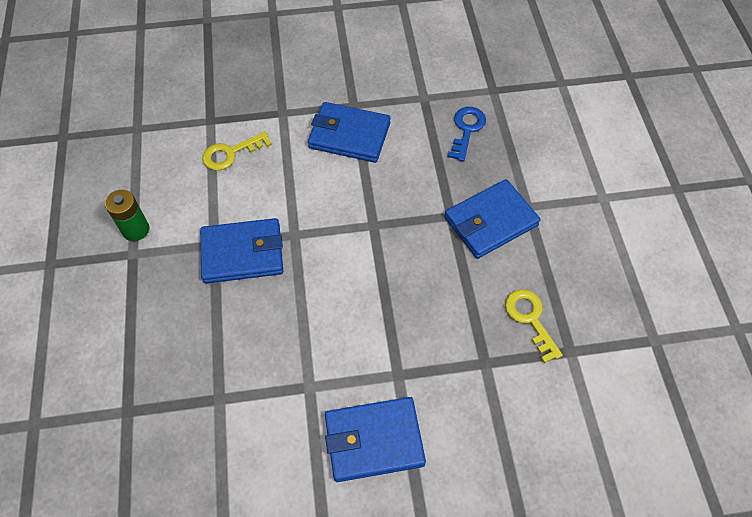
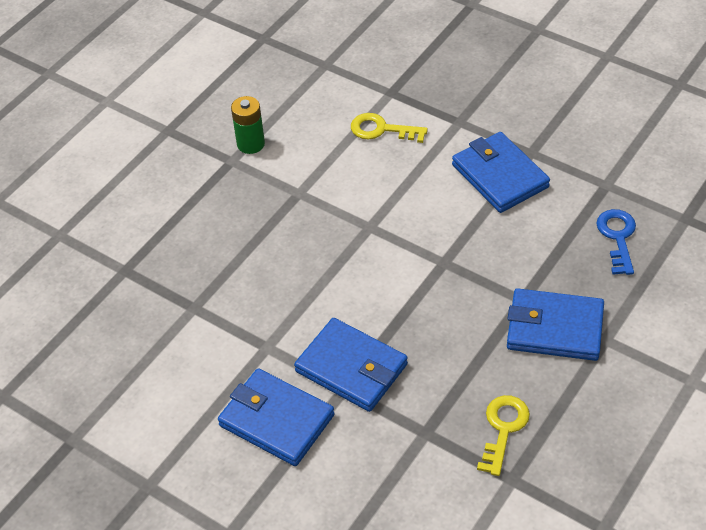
camera: 45 degrees right, 10 degrees down
blue wallet [200,218,283,283] -> blue wallet moved to [294,318,408,412]
blue key [448,107,486,162] -> blue key turned 60 degrees counterclockwise [596,209,636,275]

